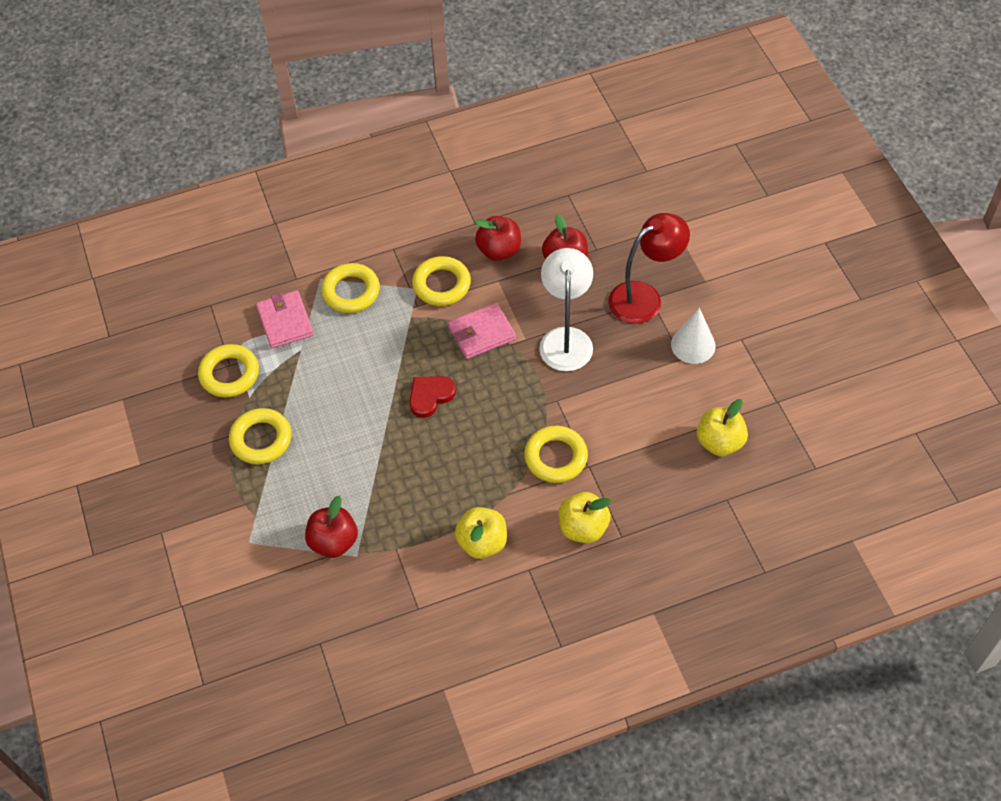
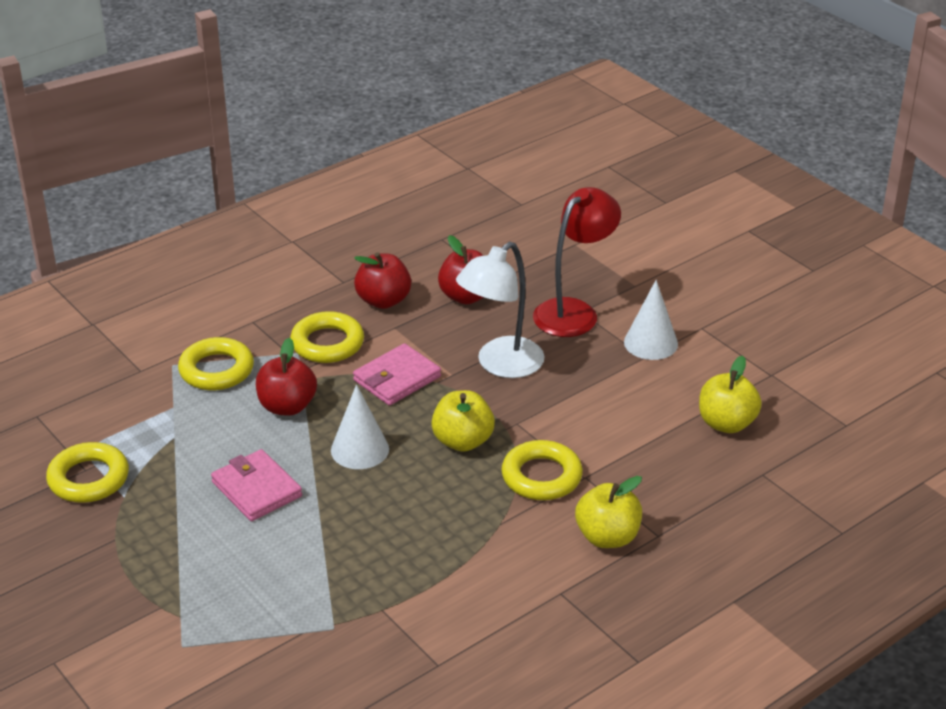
camera: 20 degrees left, 20 degrees down
yellow ring [229,408,291,464] -> none
pink wallet [256,290,314,348] -> pink wallet moved to [211,449,302,521]
red apple [305,496,358,558] -> red apple moved to [256,338,317,416]
red heart [409,376,456,418] -> white cone [331,384,389,469]
yellow apple [455,507,507,559] -> yellow apple moved to [431,390,495,452]
white lamp [539,248,593,371] -> white lamp turned 120 degrees counterclockwise [456,242,544,378]

